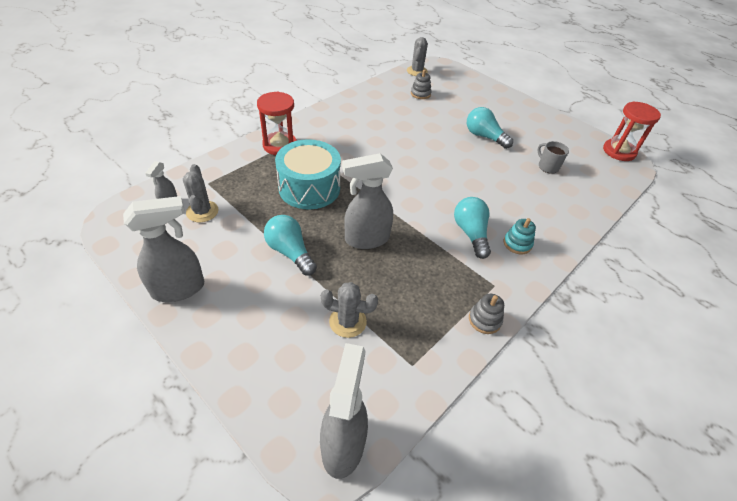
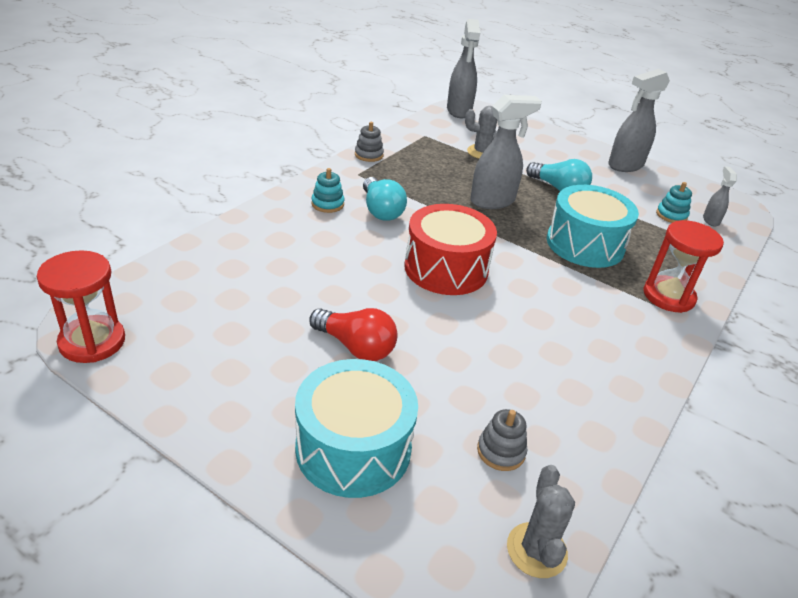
camera: 170 degrees right, 10 degrees down
grey cactus [183,164,219,222] -> turquoise stacking toy [656,182,692,223]
turquoise light bulb [467,107,513,149] -> red light bulb [309,308,398,361]
grey mug [537,141,569,174] -> none
none -> turquoise drum [295,359,418,498]
none -> red drum [404,204,497,295]

